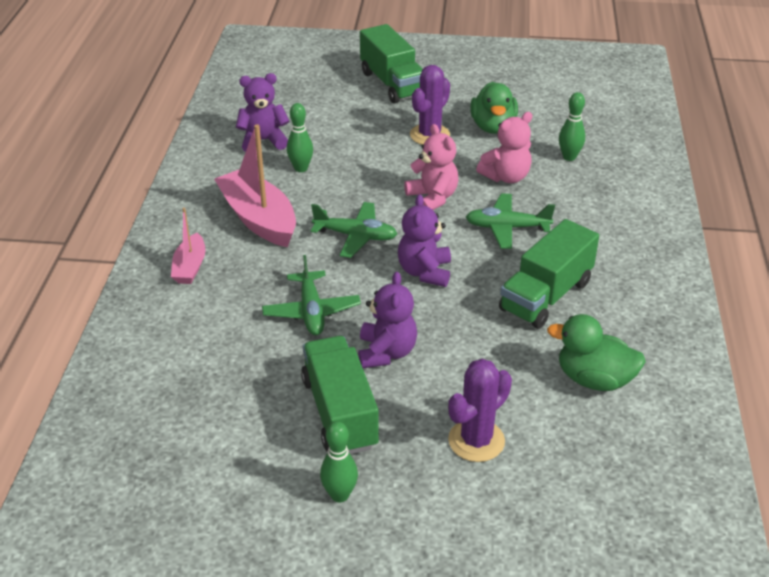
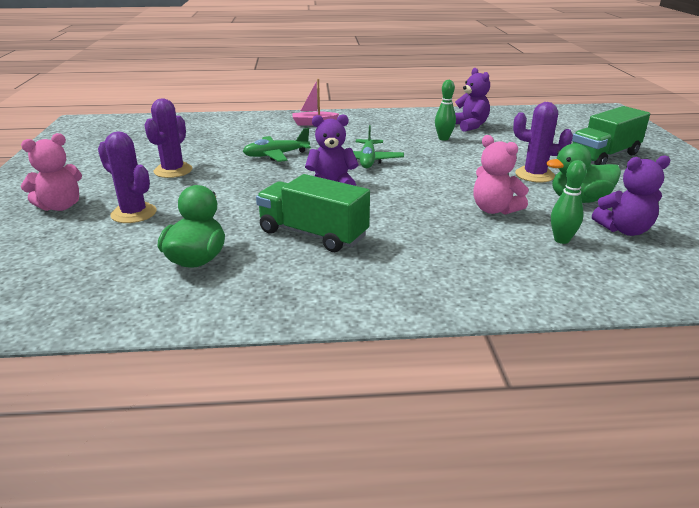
camera: 80 degrees right, 10 degrees down
pink boat [214,124,296,247] -> none
green truck [301,336,379,454] -> purple cactus [144,99,192,178]
green bowling pin [320,421,358,502] -> none
purple teddy bear [358,272,417,368] -> purple teddy bear moved to [592,155,671,236]
pink teddy bear [404,124,459,210] -> pink teddy bear moved to [21,133,82,211]
green plane [466,193,555,249] -> none

